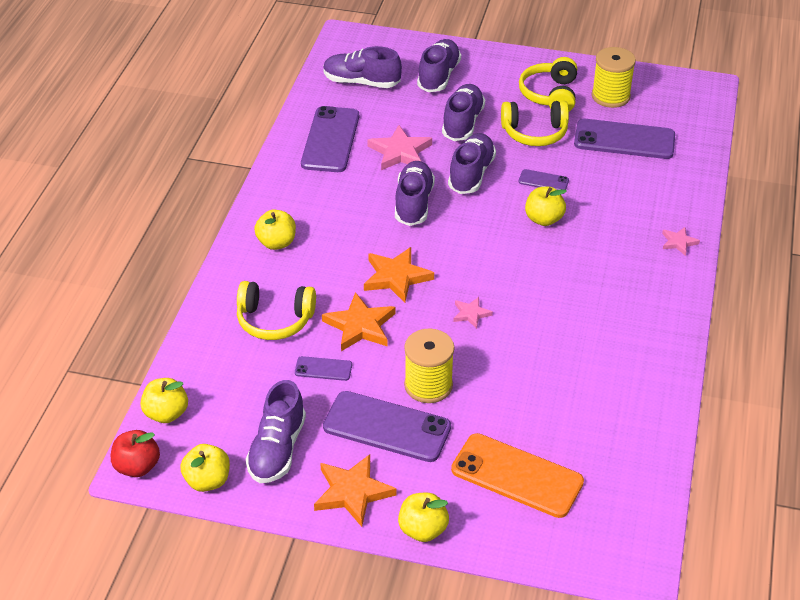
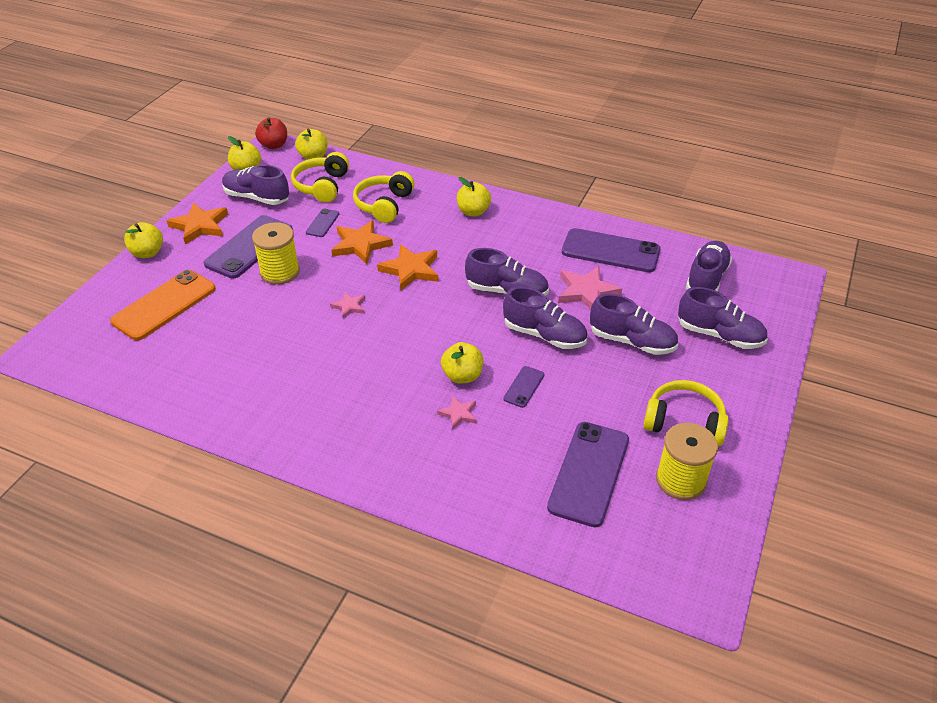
camera: 100 degrees right, 0 degrees up
yellow headphones [501,101,569,146] -> yellow headphones moved to [291,152,349,203]
pink star [662,227,700,256] -> pink star moved to [437,396,477,430]

